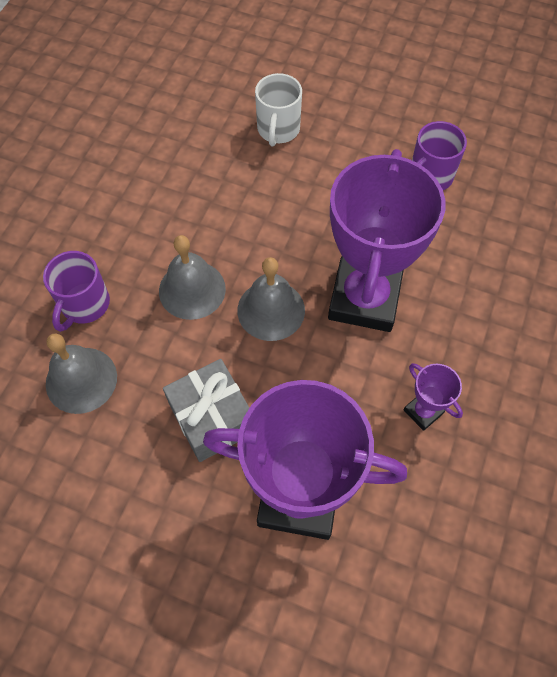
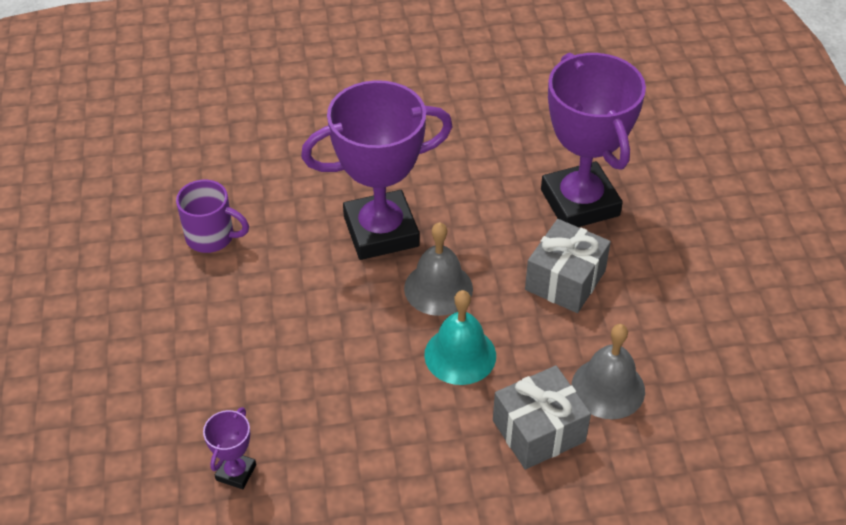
camera: 120 degrees left, 15 degrees down
purple mug [43,251,110,332] -> grey gift [493,366,591,470]
grey bell [159,235,226,320] -> turquoise bell [424,290,496,385]
white mug [255,73,302,146] -> none
purple trophy [404,363,463,431] -> purple trophy moved to [203,407,256,489]

